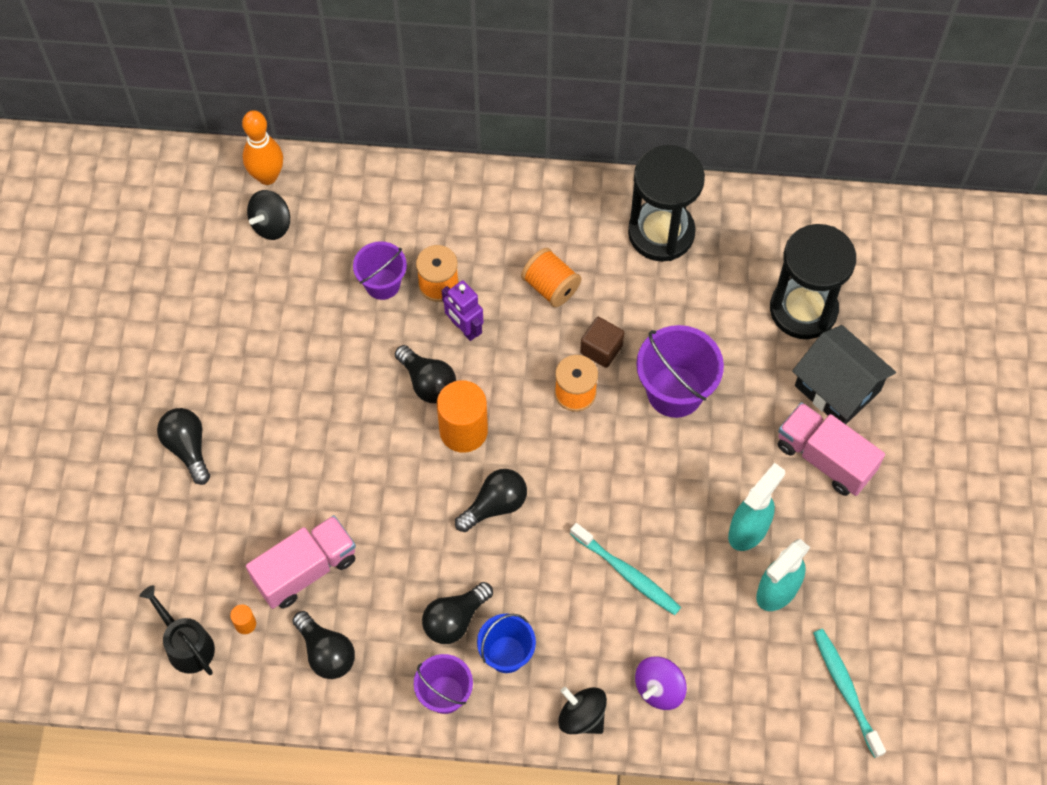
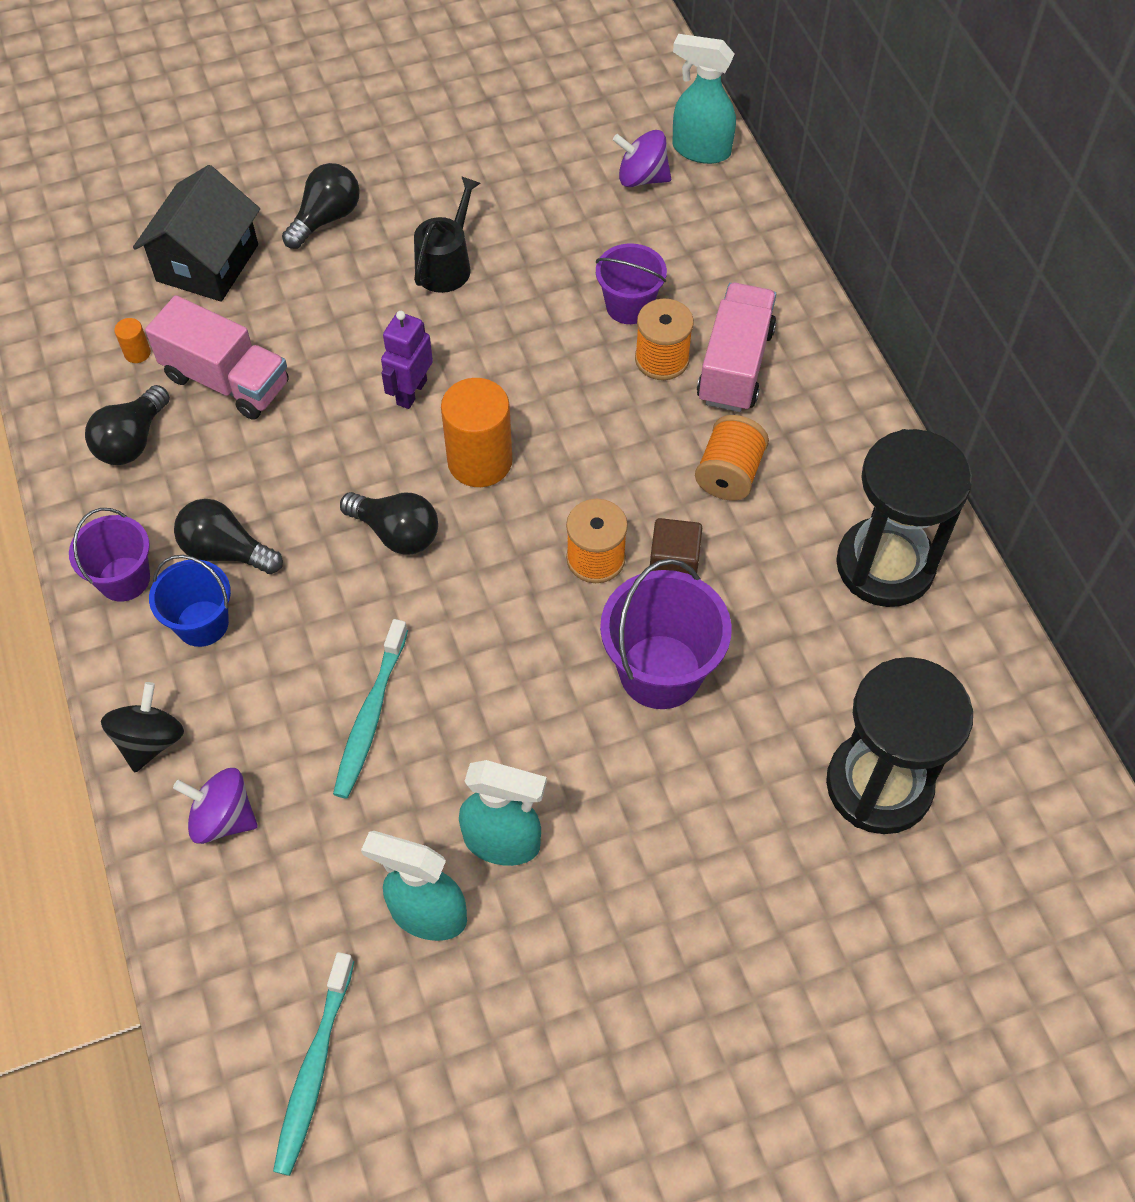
camera: 65 degrees right, 5 degrees down
black watering can [140,585,215,675] -> black watering can moved to [414,176,481,293]
orange bowling pin [242,110,283,185] -> turquoise spray bottle [672,34,736,164]
black spinning top [247,190,290,240] -> purple spinning top [613,130,671,187]
black light bulb [395,345,456,403] -> none
purple robot [442,280,484,341] -> purple robot moved to [381,311,433,409]
pink truck [778,402,885,496] -> pink truck moved to [697,283,776,412]
black house [792,325,896,424] -> black house moved to [133,165,260,302]
turquoise toothbrush [813,629,886,758] -> turquoise toothbrush turned 150 degrees clockwise [273,952,354,1176]

